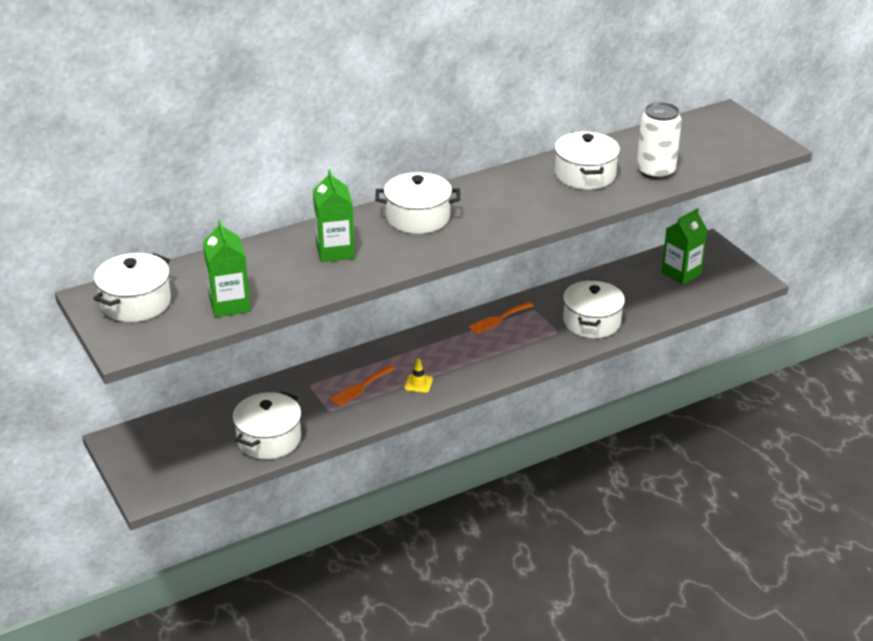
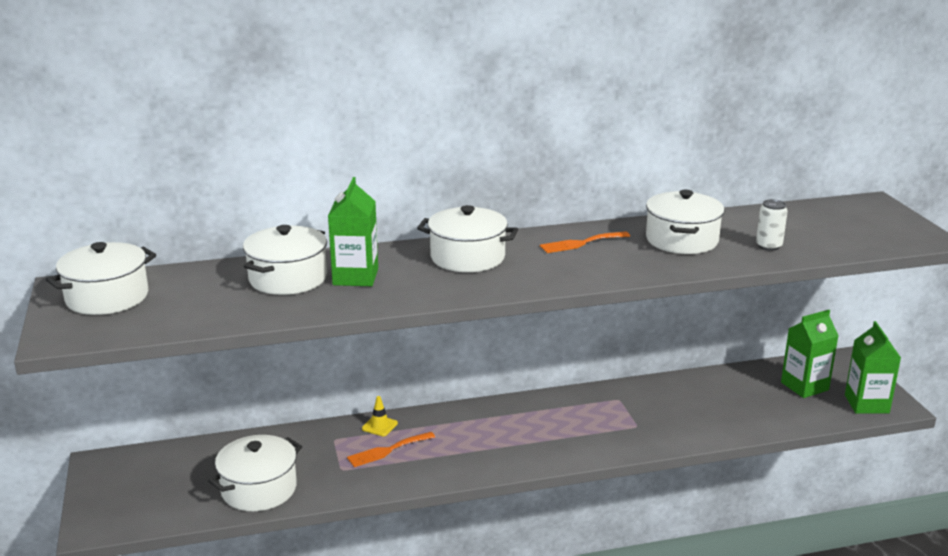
camera: 15 degrees right, 10 degrees down
green carton [203,220,251,317] -> green carton moved to [845,321,901,414]
yellow traffic cone [404,359,433,393] -> yellow traffic cone moved to [362,396,398,436]
orange fork [468,302,533,334] -> orange fork moved to [540,231,630,253]
white pot [563,280,625,338] -> white pot moved to [243,225,327,295]
white can [637,102,682,179] -> white can [756,199,788,251], size x0.56

